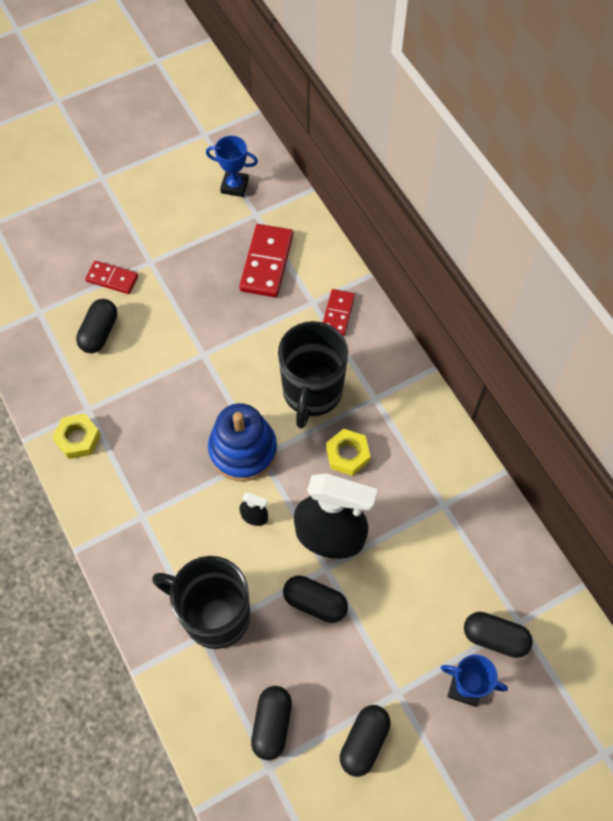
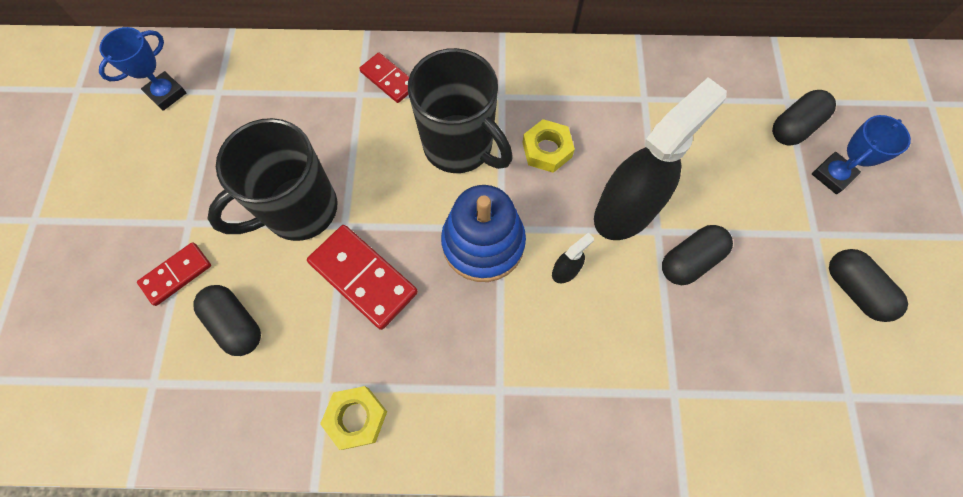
camera: 60 degrees left, 5 degrees up
black mug [152,556,250,649] -> black mug moved to [207,118,337,241]
red domino [239,224,293,297] -> red domino moved to [307,225,418,330]
black capsule [251,686,292,760] -> none

